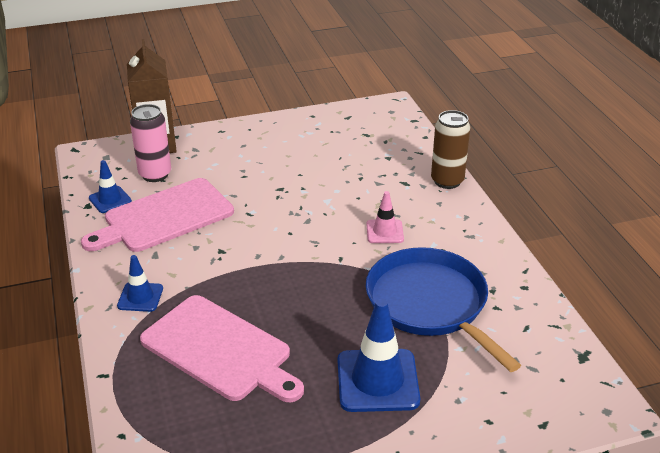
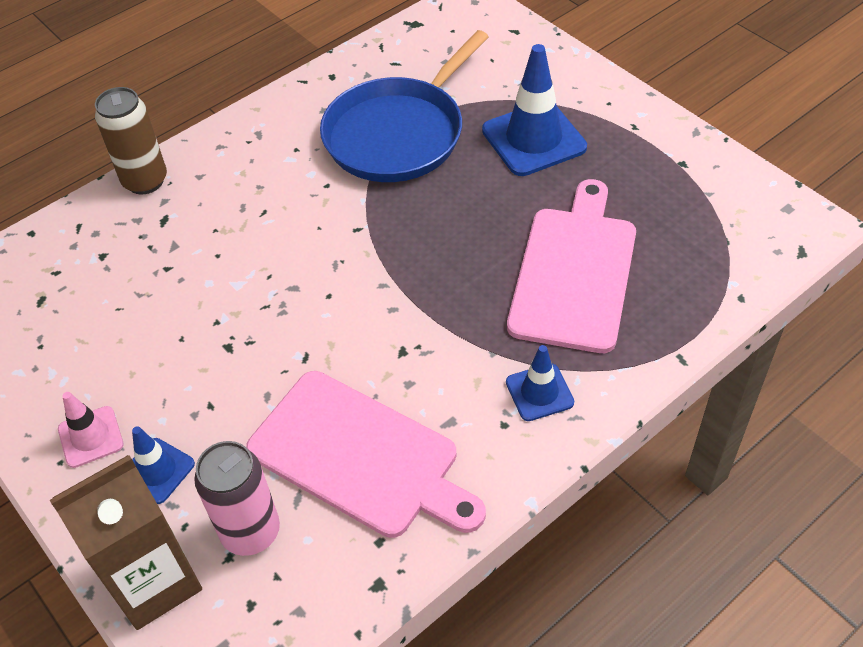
camera: 110 degrees left, 15 degrees up
blue traffic cone [89,160,132,213] -> blue traffic cone moved to [132,426,195,504]
pink traffic cone [366,191,404,243] -> pink traffic cone moved to [58,392,124,468]

